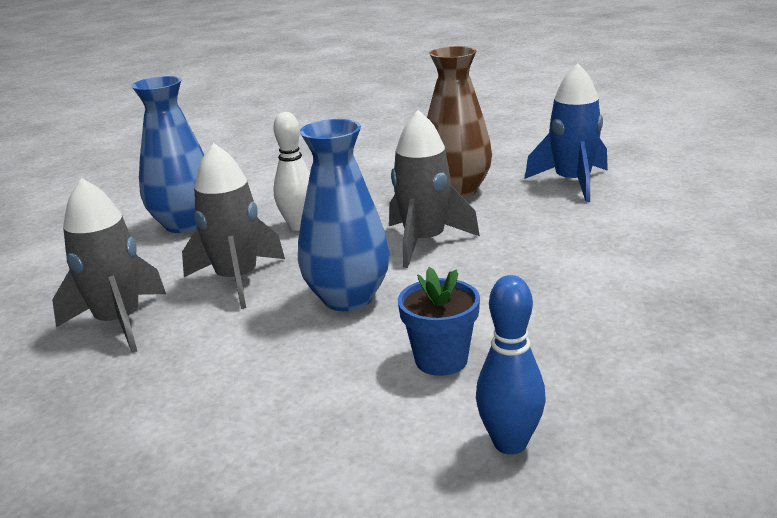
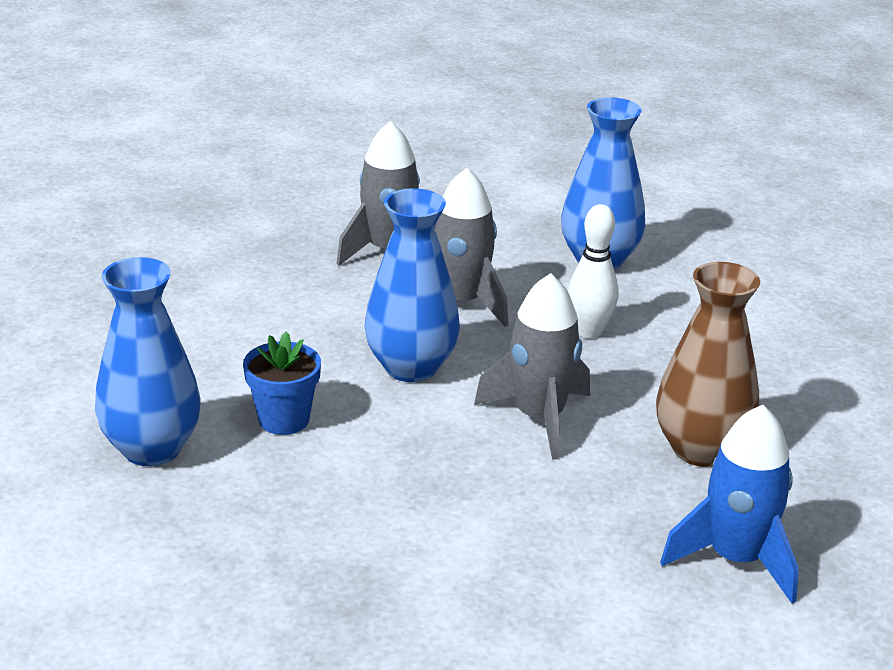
camera: 85 degrees right, 5 degrees up
blue bowling pin [476,275,546,455] -> blue vase [95,257,200,466]

